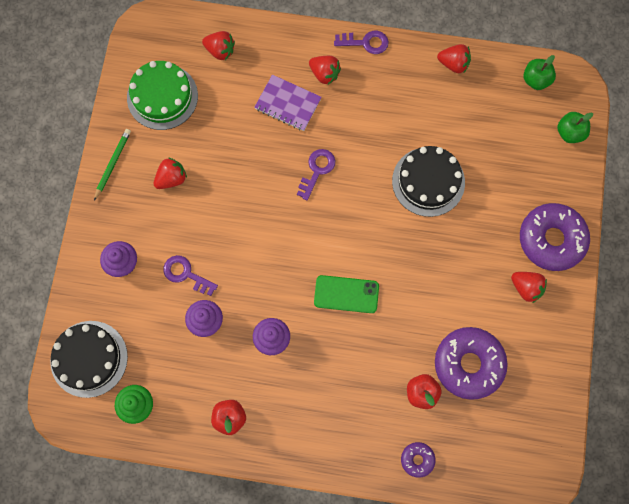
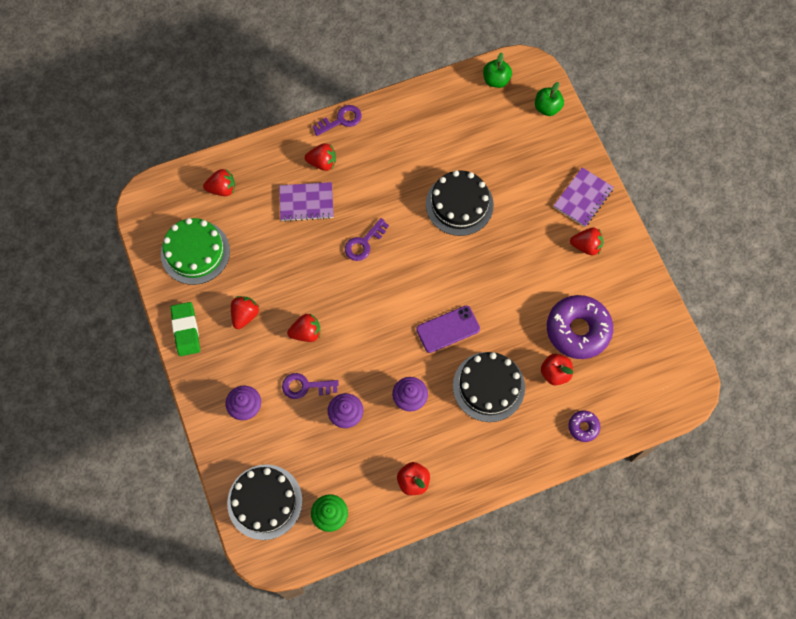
camera: 30 degrees left, 5 degrees down
green pencil [94,129,131,201] -> green eraser [170,302,200,356]
purple key [297,149,335,200] -> purple key turned 135 degrees counterclockwise [345,218,389,261]
green phone [314,275,379,313] -> purple phone [416,306,480,353]
red strawberry [437,44,471,73] -> red strawberry moved to [287,314,320,342]
purple donut [520,203,590,271] -> purple notebook [554,167,614,227]
none -> black cake [453,352,525,422]

